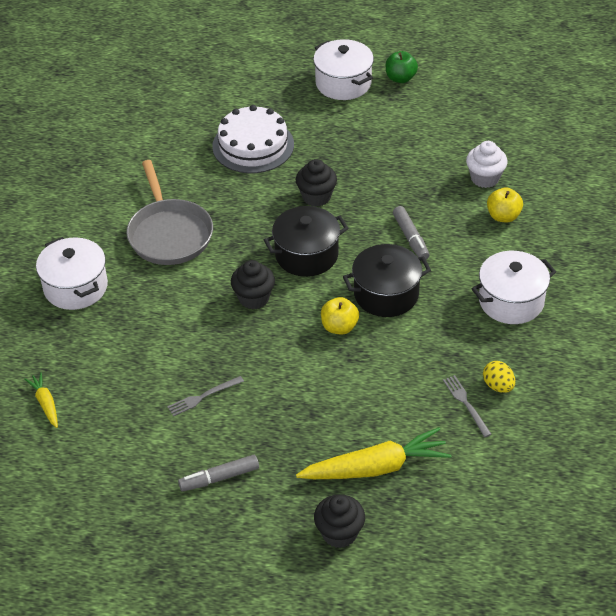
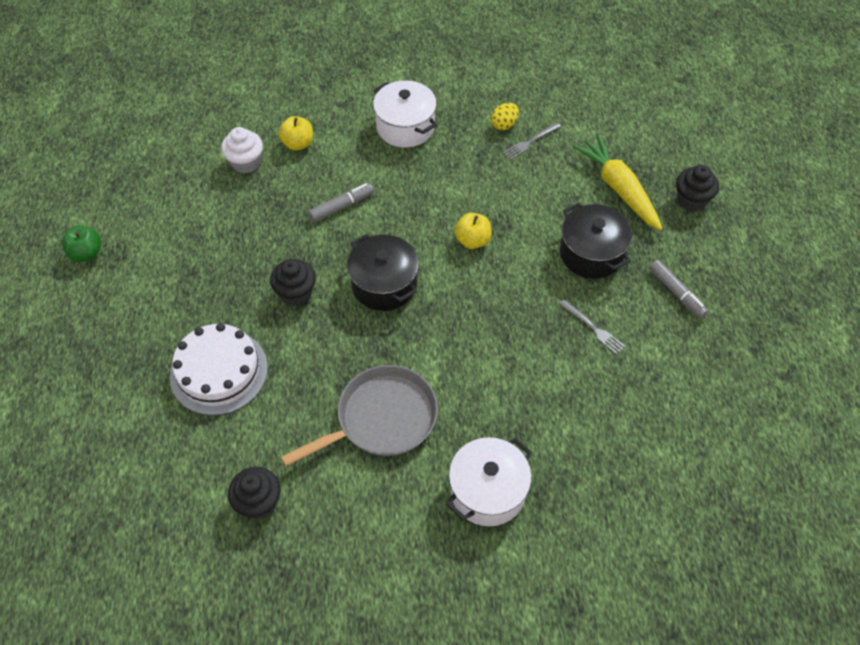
camera: 105 degrees left, 10 degrees up
yellow carrot [25,372,58,428] -> none
black cupcake [231,260,275,309] -> black cupcake moved to [228,467,281,519]
white pot [313,39,374,100] -> none
black pot [343,244,431,317] -> black pot moved to [560,203,632,279]

